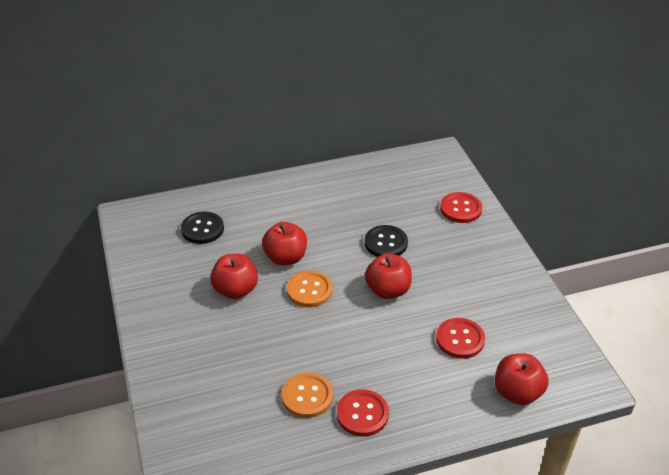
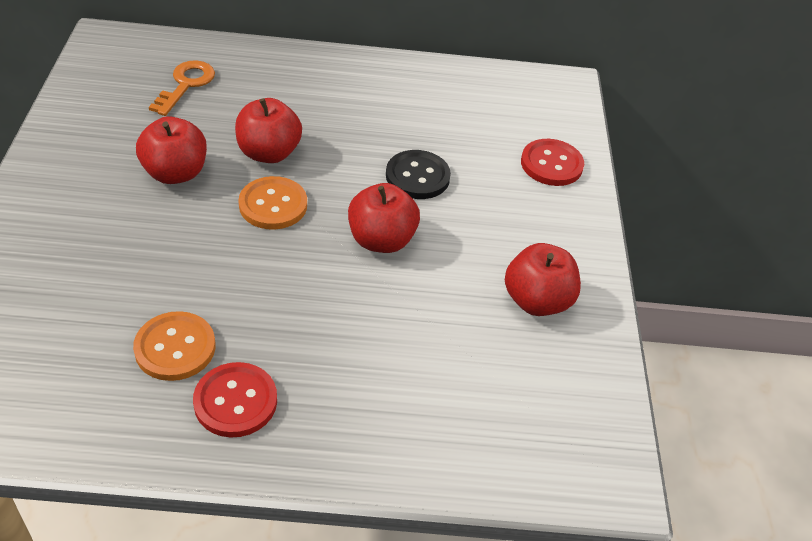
camera: 15 degrees right, 5 degrees up
black button [181,212,224,244] -> orange key [149,60,215,116]
red button [436,318,485,359] -> none
red apple [495,354,549,405] -> red apple moved to [505,243,581,316]

